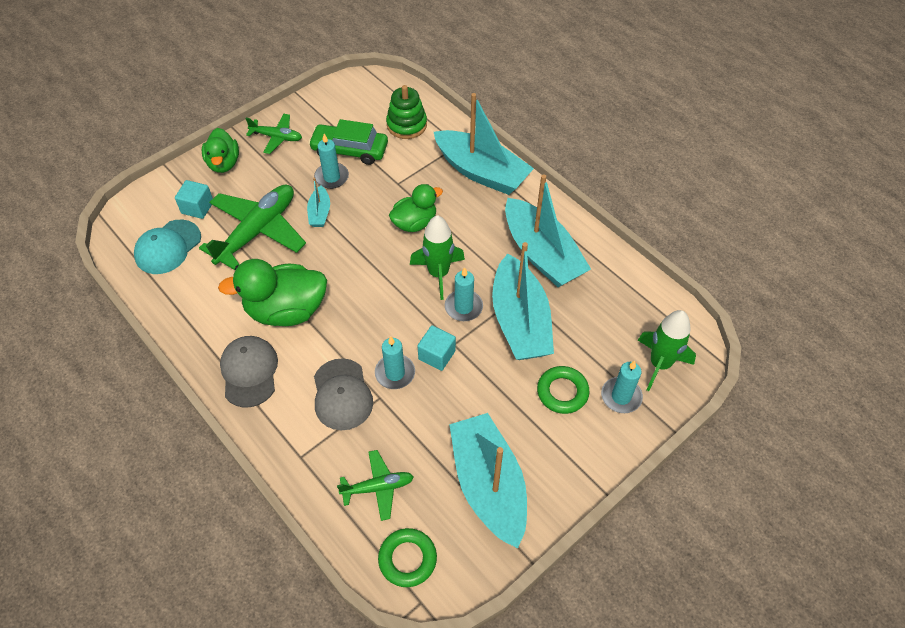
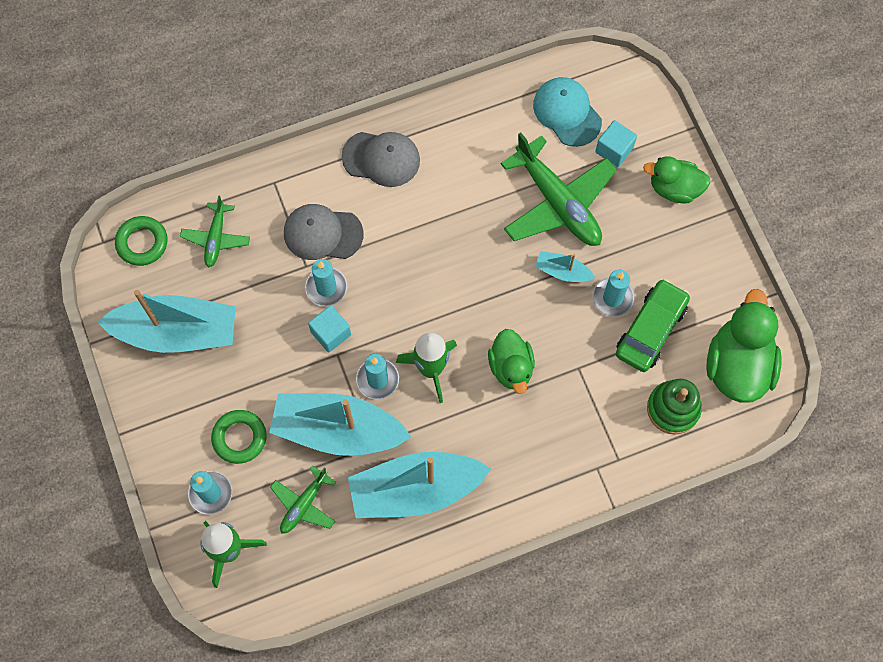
camera: 110 degrees right, 15 degrees up
green duck [218,259,327,326] -> green duck moved to [706,289,782,403]
green plane [245,114,302,154] -> green plane moved to [270,465,336,533]
turquoise boat [434,93,534,195] -> none

